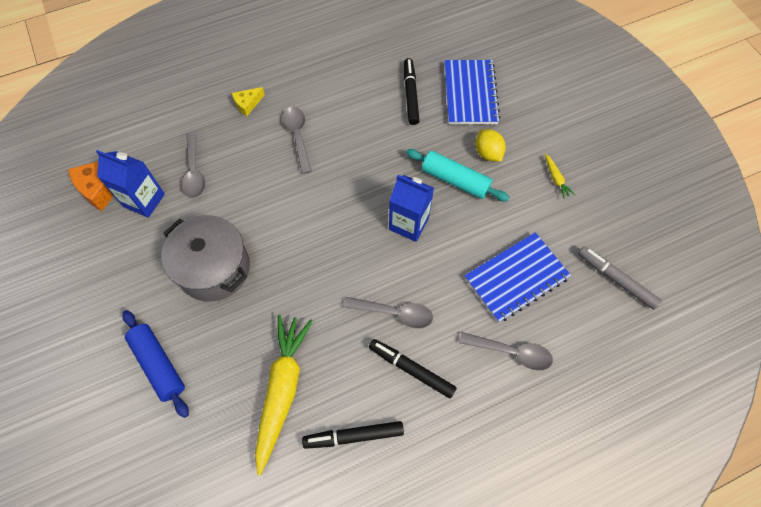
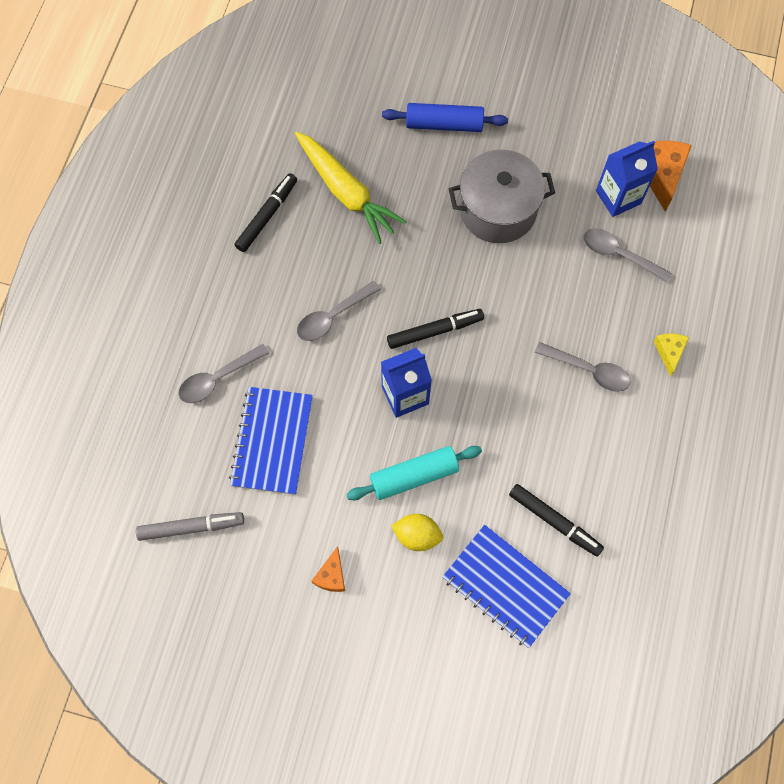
camera: 130 degrees right, 5 degrees up
black marker [369,339,457,399] -> black marker moved to [387,309,484,349]
yellow carrot [545,154,575,199] -> orange cheese [312,546,345,592]

